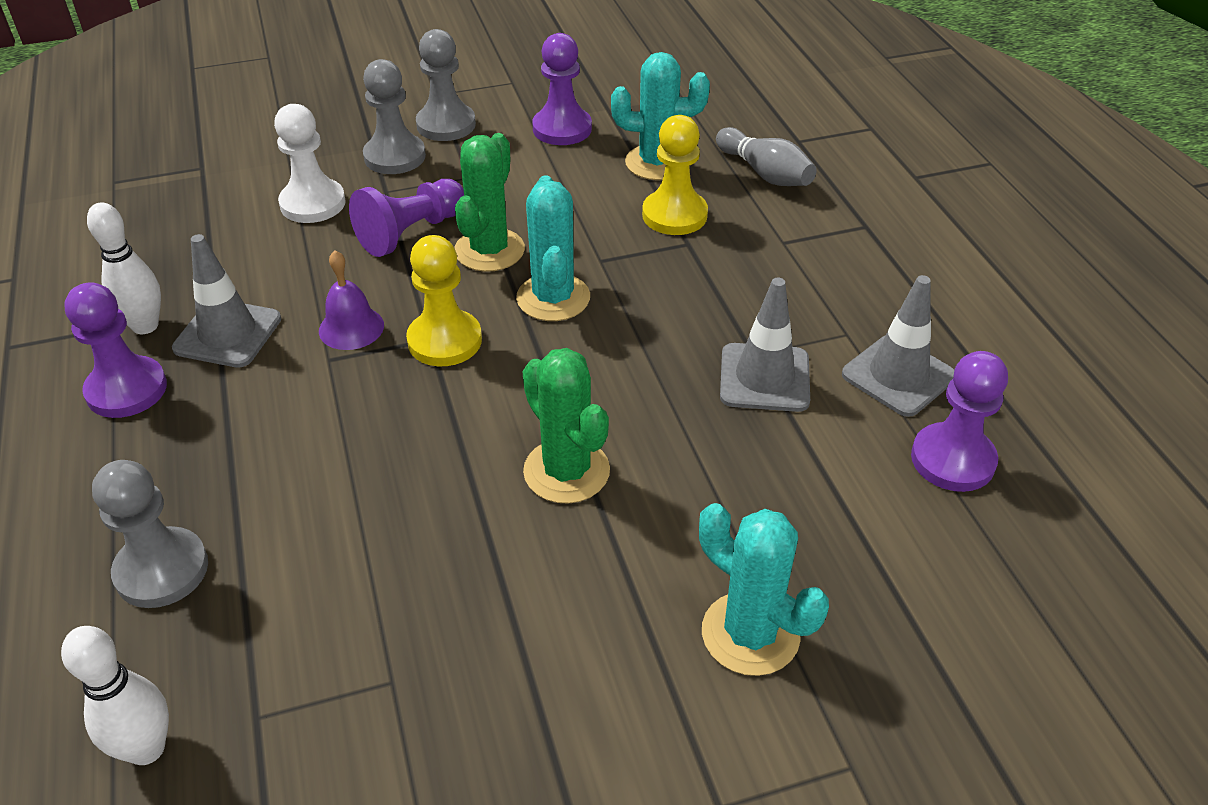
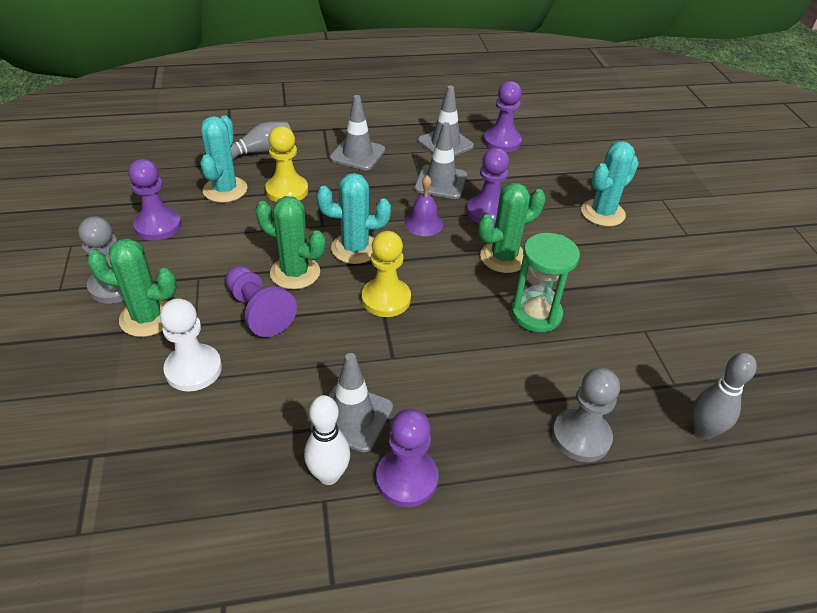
camera: 85 degrees left, 0 degrees up
white bowling pin [61,626,169,765] -> grey bowling pin [693,352,757,440]
purple bell [319,251,384,350] -> purple bell moved to [405,175,443,236]
grey pawn [363,59,426,174] -> green cactus [87,238,177,337]
none -> grey traffic cone [330,95,385,170]
none -> purple pawn [467,148,509,226]
none -> green hourglass [511,233,580,332]

